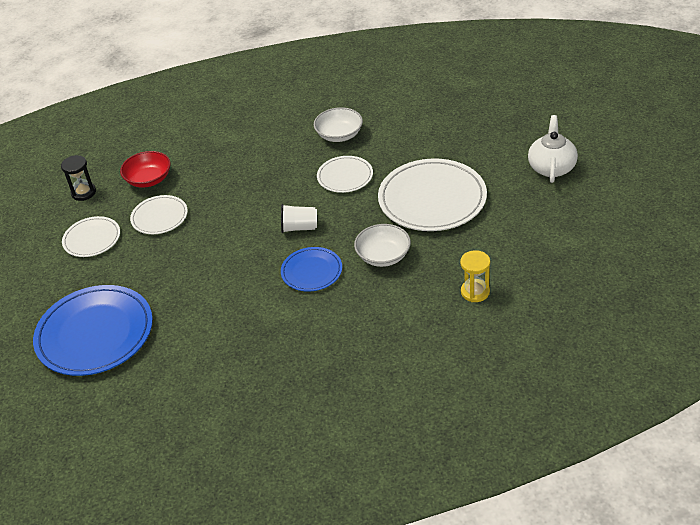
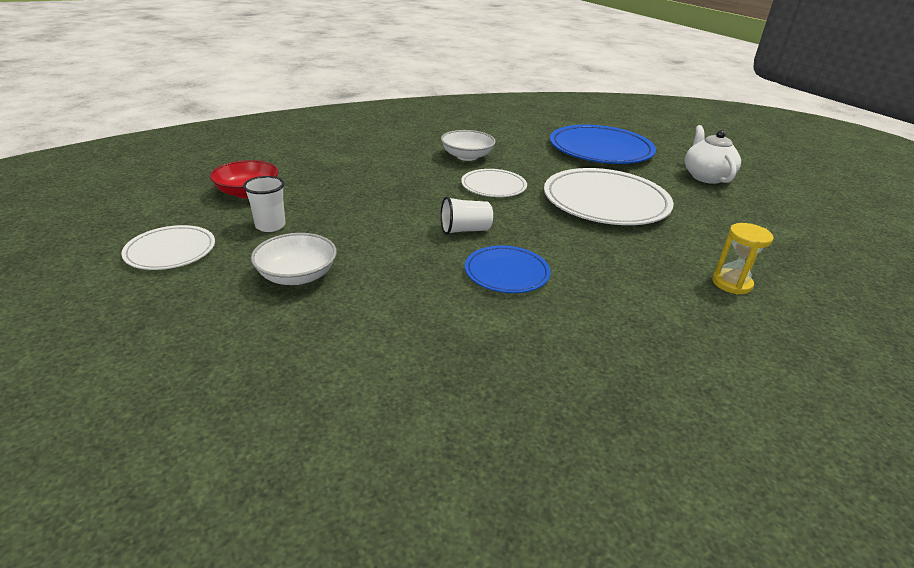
camera: 20 degrees left, 10 degrees down
blue plate [33,285,153,376] -> blue plate moved to [550,125,656,164]
black hourglass [61,155,96,201] -> none
white plate [130,195,188,234] -> white cup [243,176,286,232]
white bowl [354,224,411,267] -> white bowl moved to [251,233,337,285]

